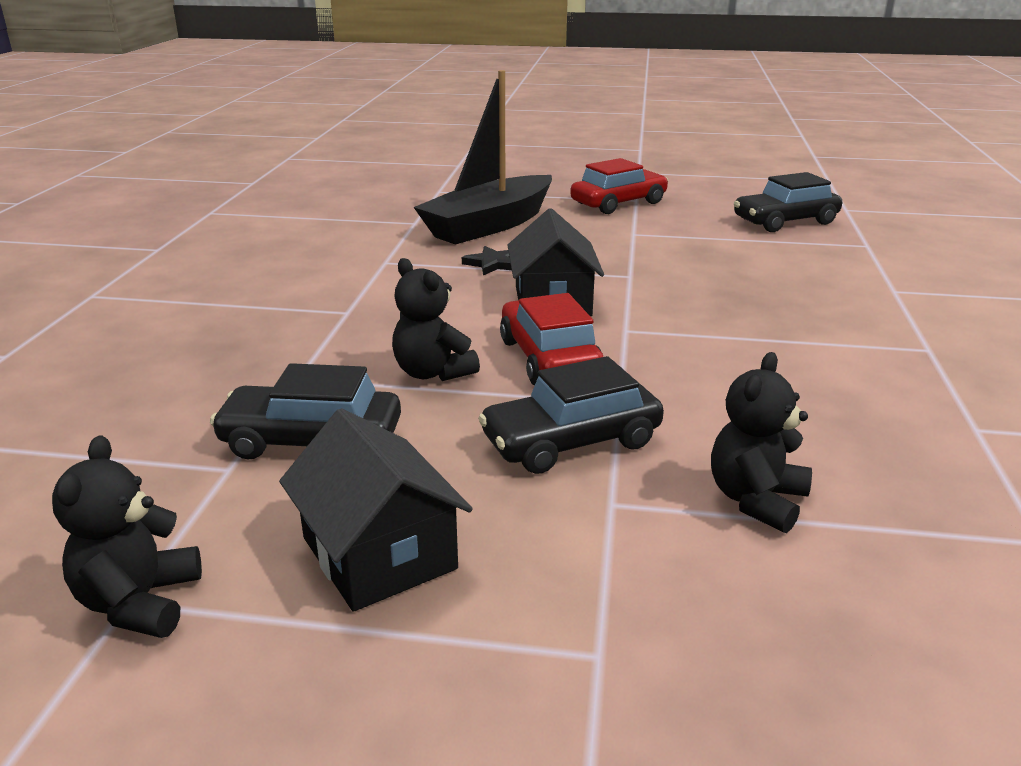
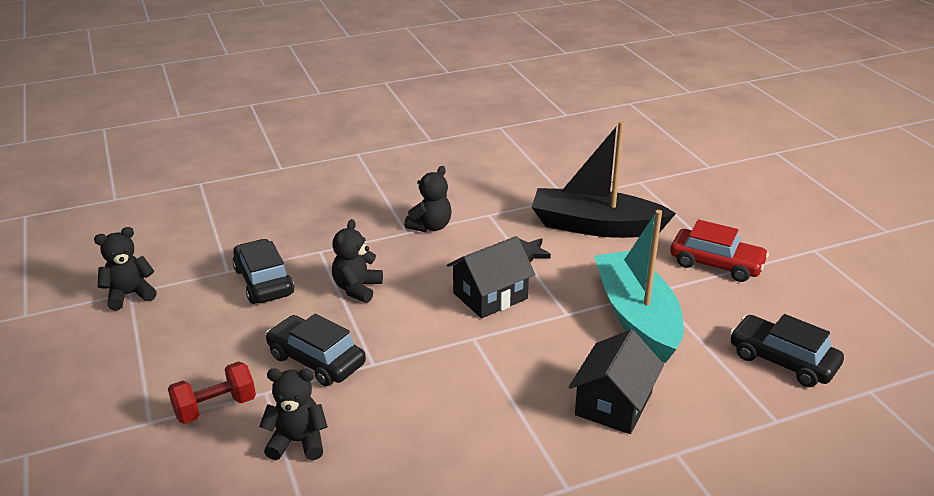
camera: 60 degrees right, 5 degrees up
black house [279,408,473,612] -> black house moved to [569,329,664,434]
red car [500,293,603,385] -> none
none -> red dumbbell [168,361,256,424]
none -> black teddy bear [404,166,452,232]
none -> turquoise boat [594,210,684,363]

